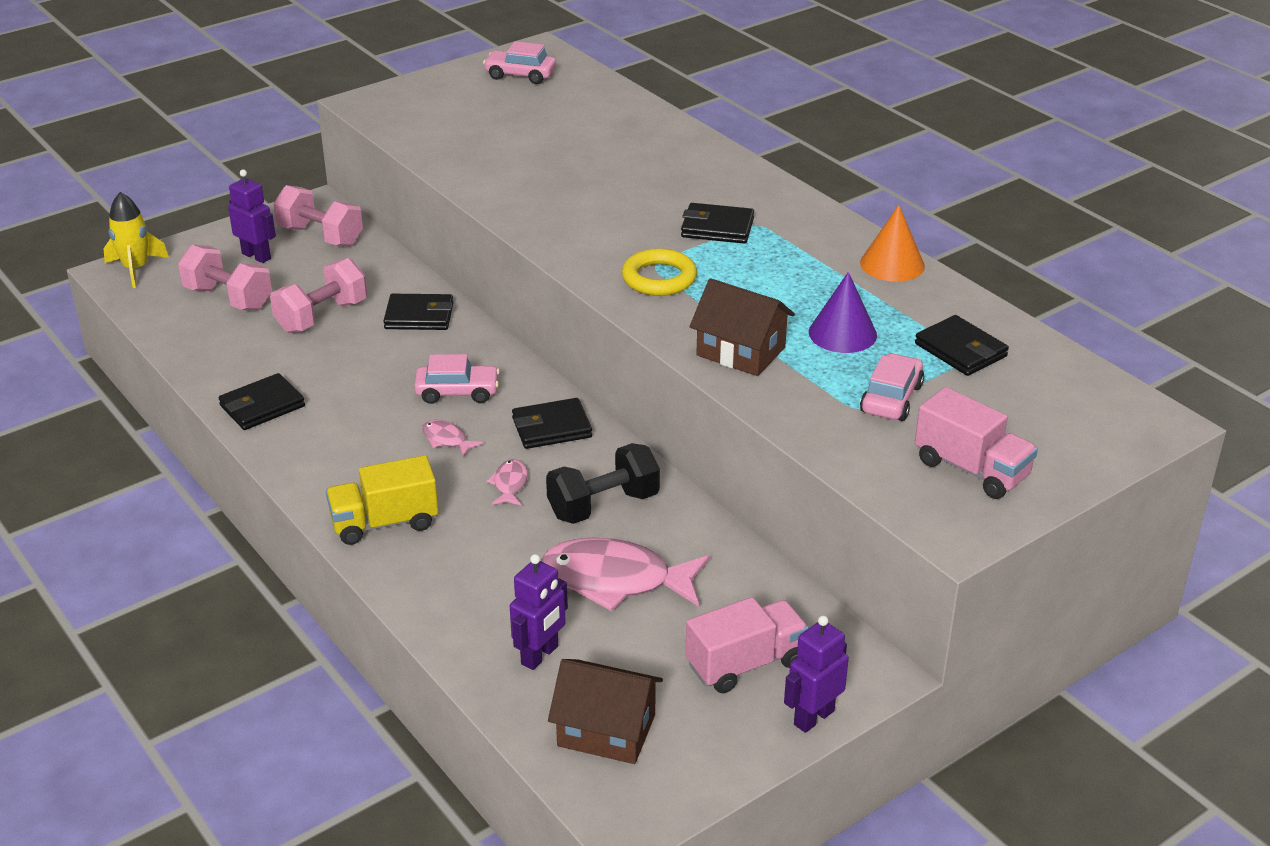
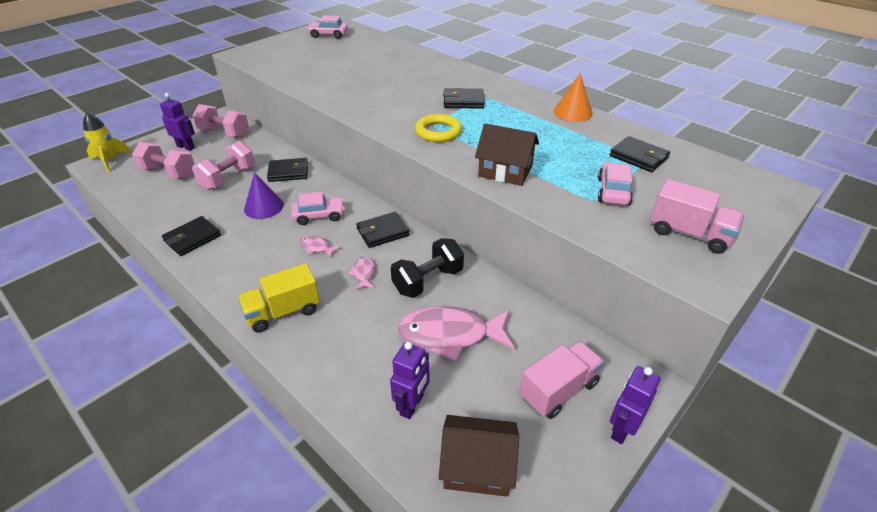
camera: 10 degrees left, 5 degrees up
purple cone [809,272,877,353] -> purple cone moved to [244,172,284,219]

